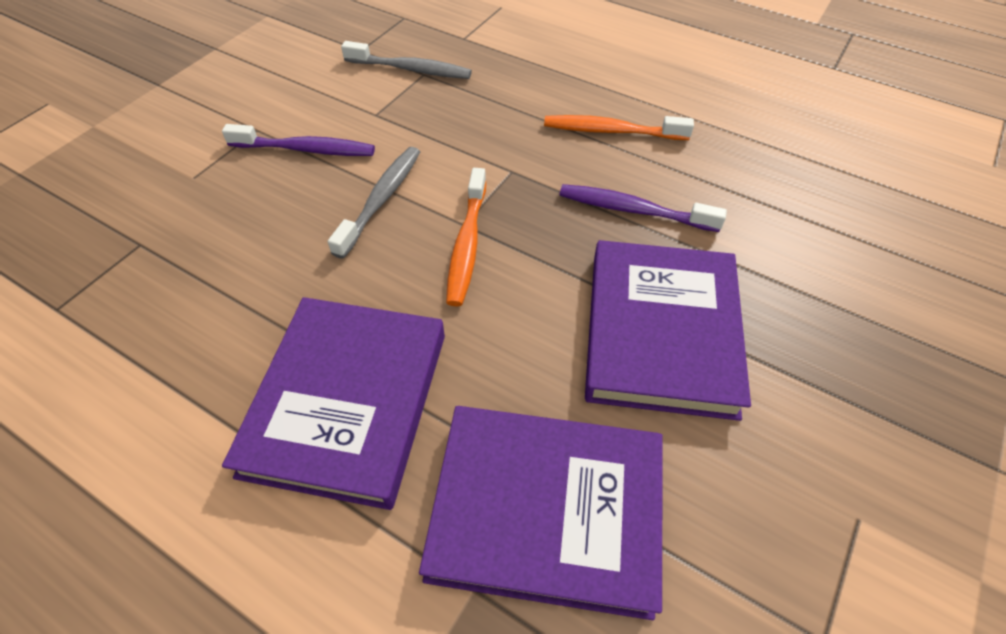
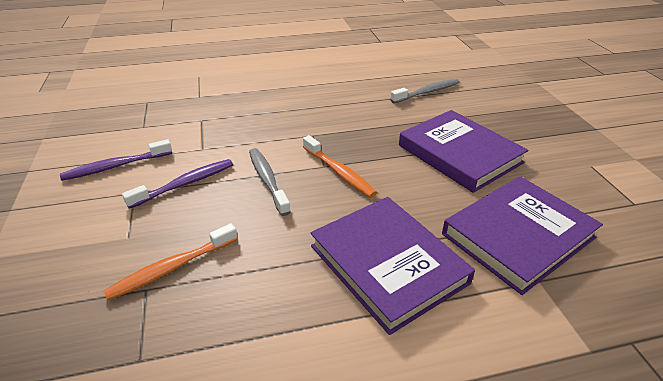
camera: 45 degrees left, 15 degrees down
grey toothbrush [341,41,472,79] -> grey toothbrush moved to [390,79,459,103]
orange toothbrush [544,115,694,140] -> orange toothbrush moved to [103,223,238,300]
purple toothbrush [559,184,727,232] -> purple toothbrush moved to [60,139,172,181]

